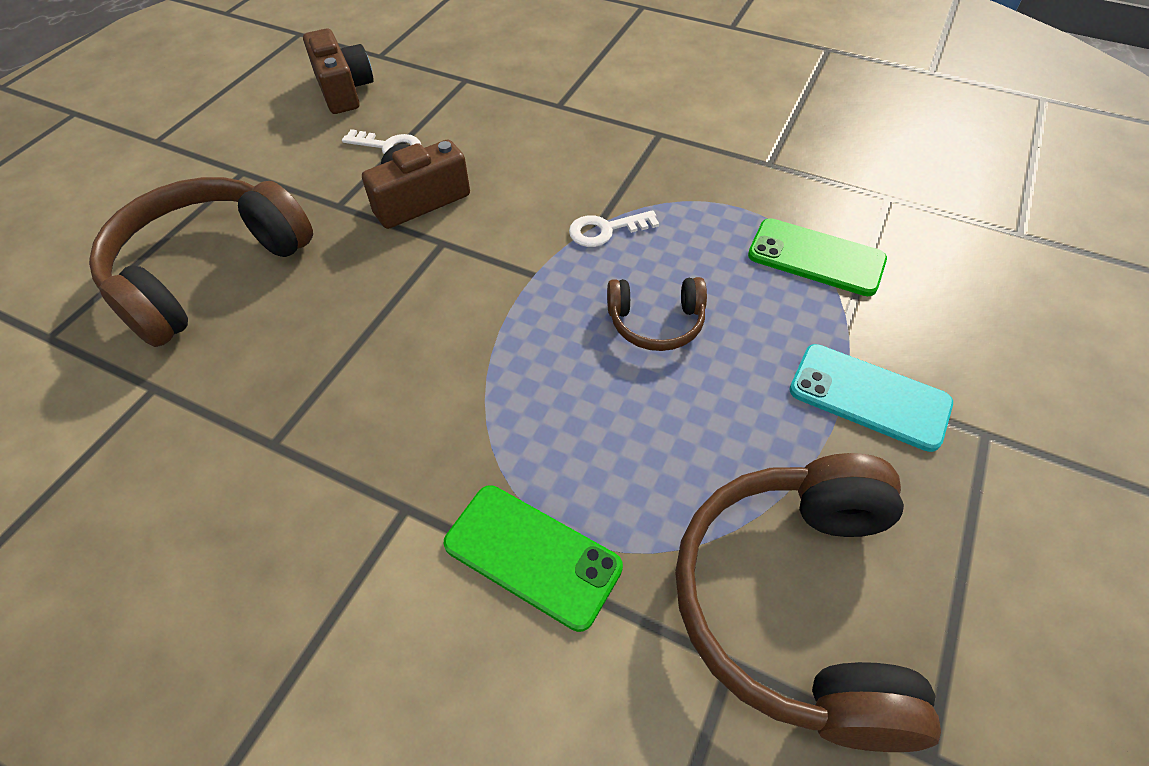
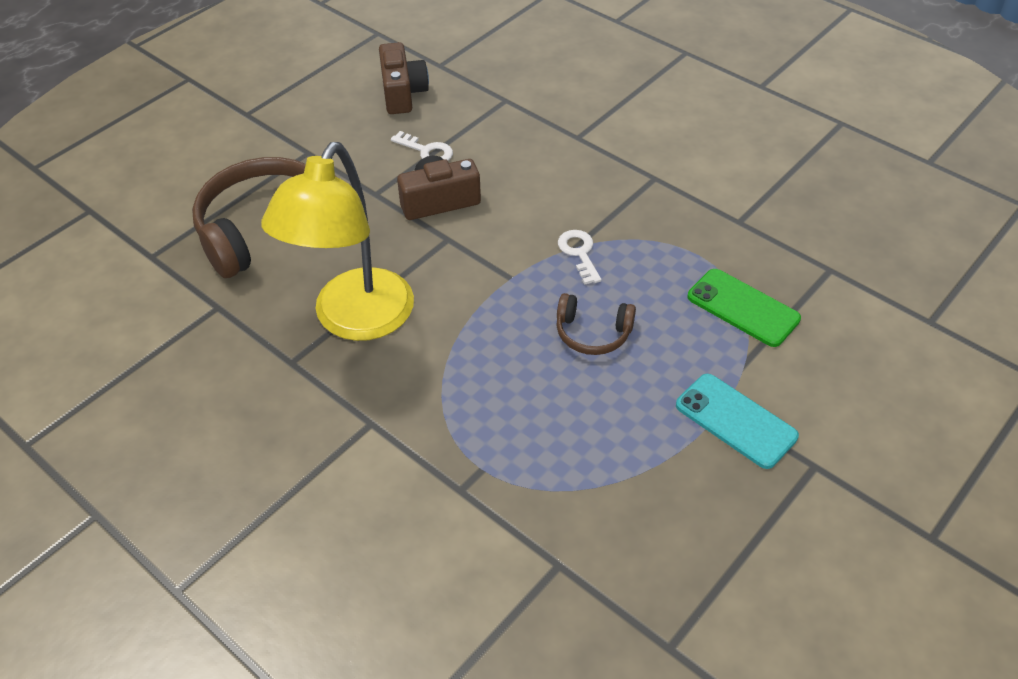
camera: 15 degrees right, 5 degrees down
green phone [444,485,623,632] -> none
white key [569,210,659,247] -> white key turned 75 degrees clockwise [558,230,602,284]
brown headphones [675,453,941,752] -> none
none -> yellow lamp [261,142,414,341]

